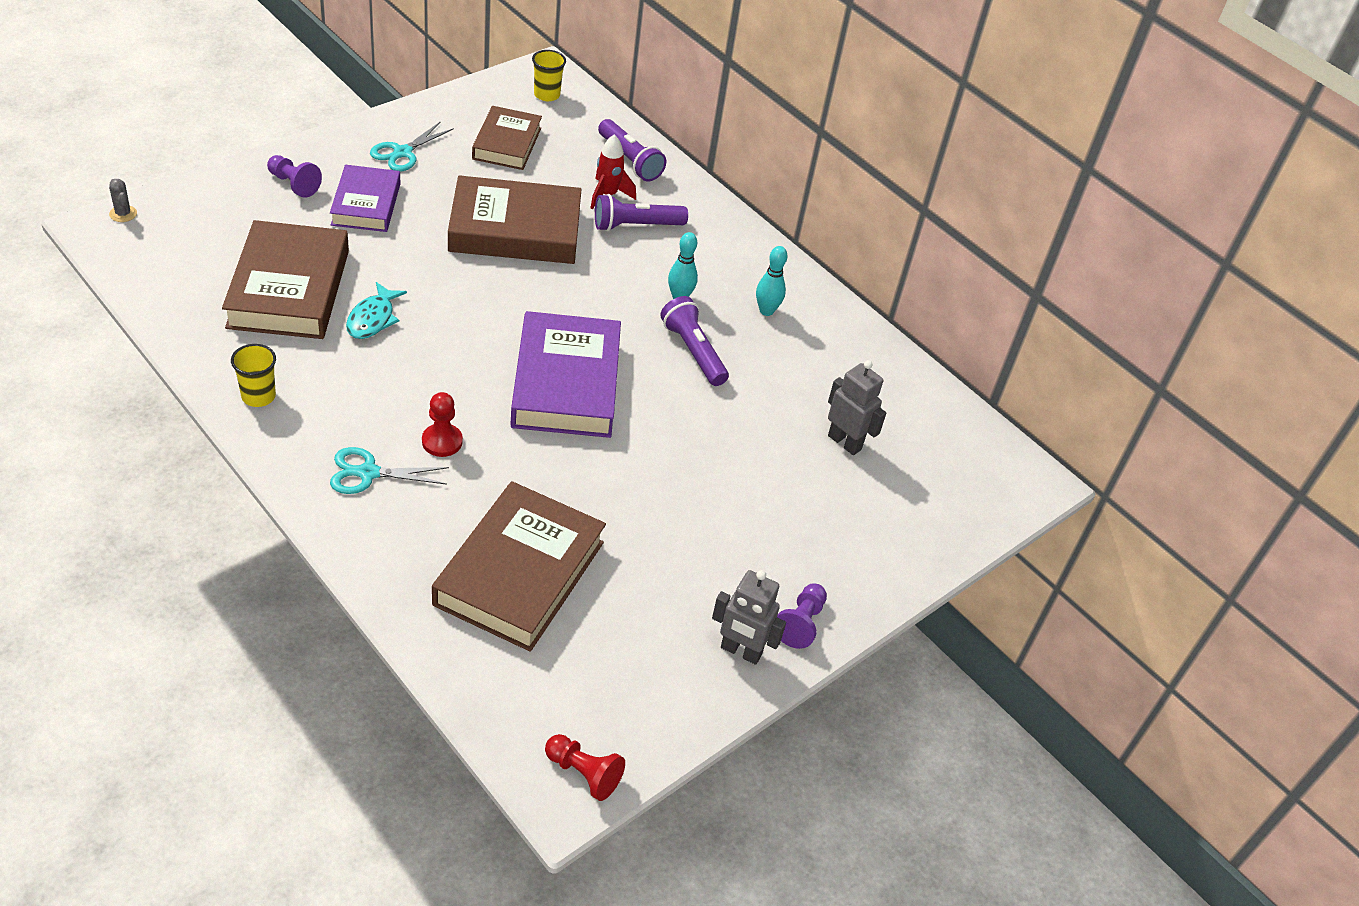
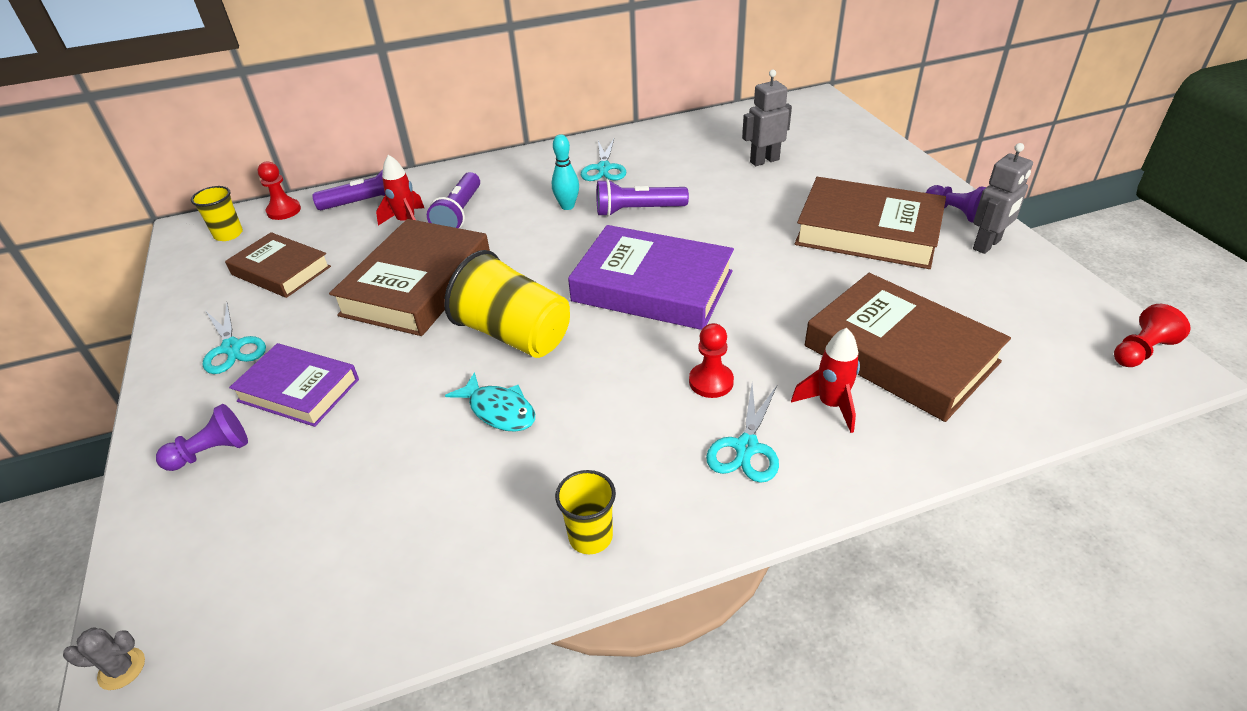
camera: 60 degrees left, 5 degrees down
brown book [222,220,349,339] -> brown book moved to [795,177,946,269]
turquoise bowling pin [756,246,788,316] -> turquoise scissors [581,139,626,181]
none -> red pawn [258,162,301,220]
none -> yellow cup [444,250,570,358]
none -> red rocket [791,328,860,433]

